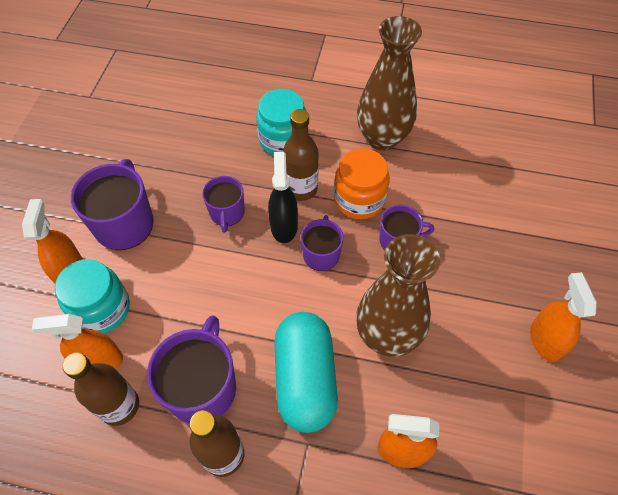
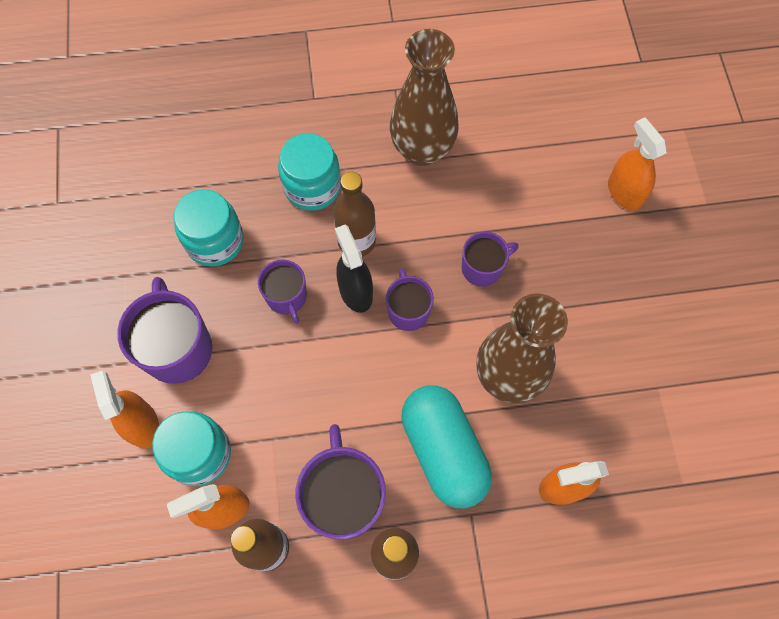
camera: 20 degrees left, 10 degrees up
orange jar [334,148,390,219] -> none
orange spray bottle [530,272,597,362] -> orange spray bottle moved to [608,117,667,211]
none -> turquoise jar [174,189,244,266]

